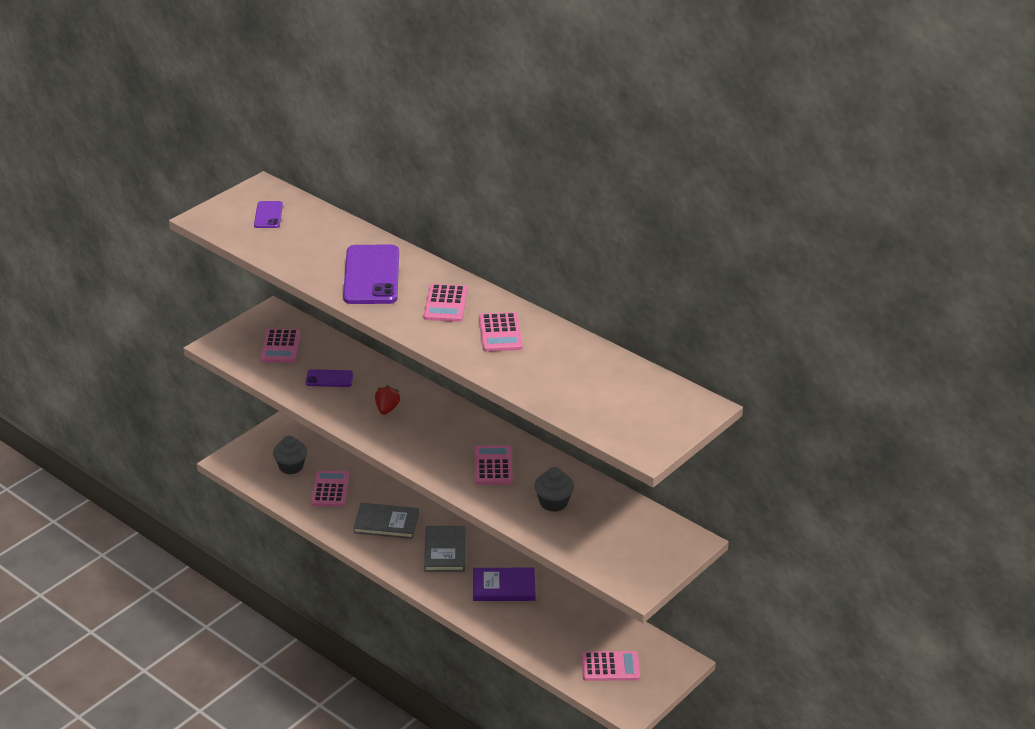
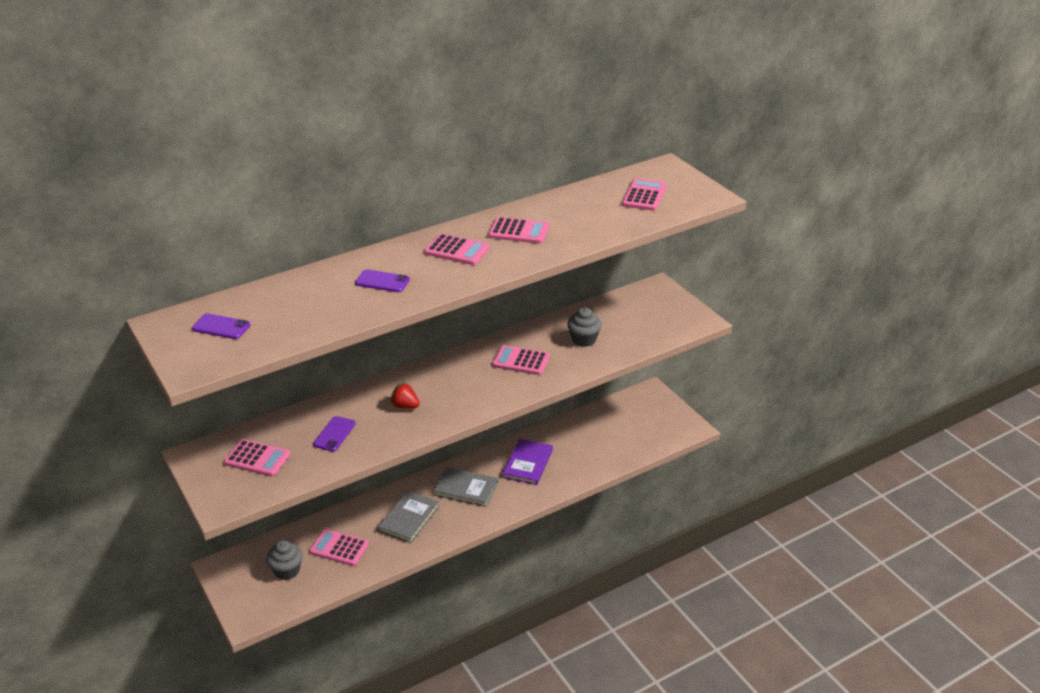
camera: 70 degrees left, 0 degrees up
purple phone [343,245,399,304] -> purple phone [355,269,410,292], size x0.50
pink calculator [581,651,640,681] -> pink calculator moved to [622,179,666,211]

